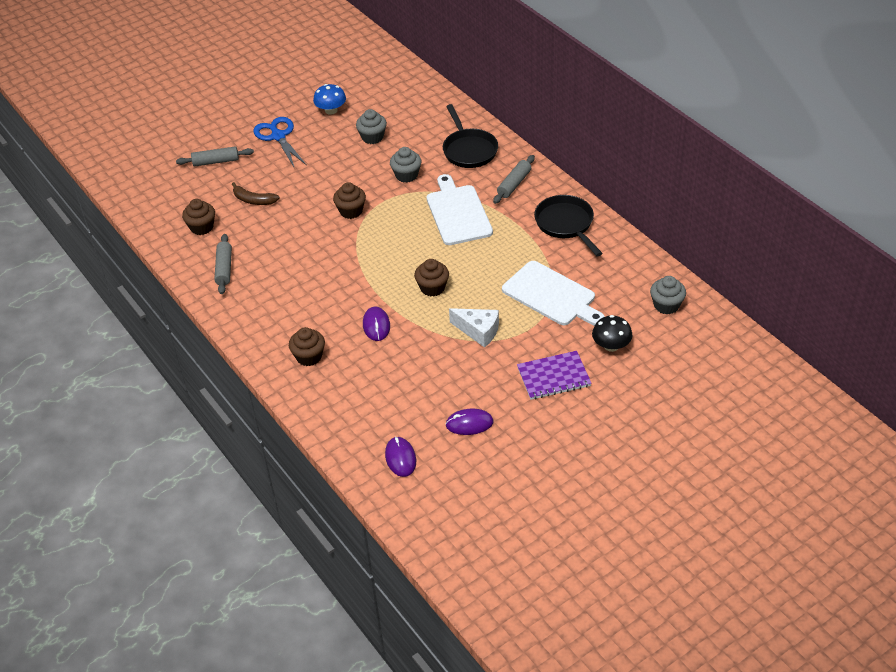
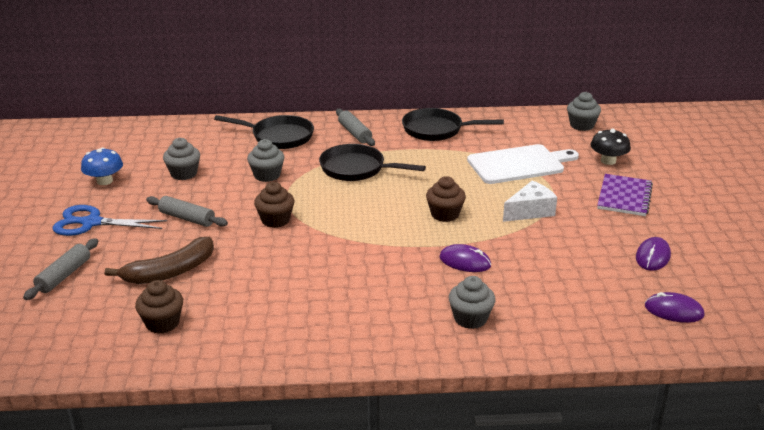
camera: 60 degrees left, 15 degrees down
grey rolling pin [214,234,232,294] -> grey rolling pin moved to [146,196,228,227]
brown banana [232,182,280,205] -> brown banana [105,237,214,284], size x1.51
brown cupcake [289,327,325,366] -> grey cupcake [449,276,496,329]
white cutting board [427,174,493,245] -> black pan [319,144,426,181]

